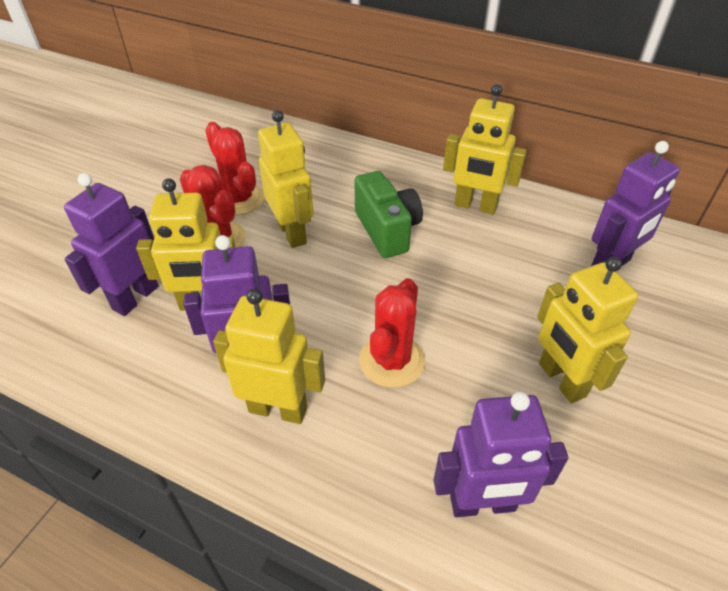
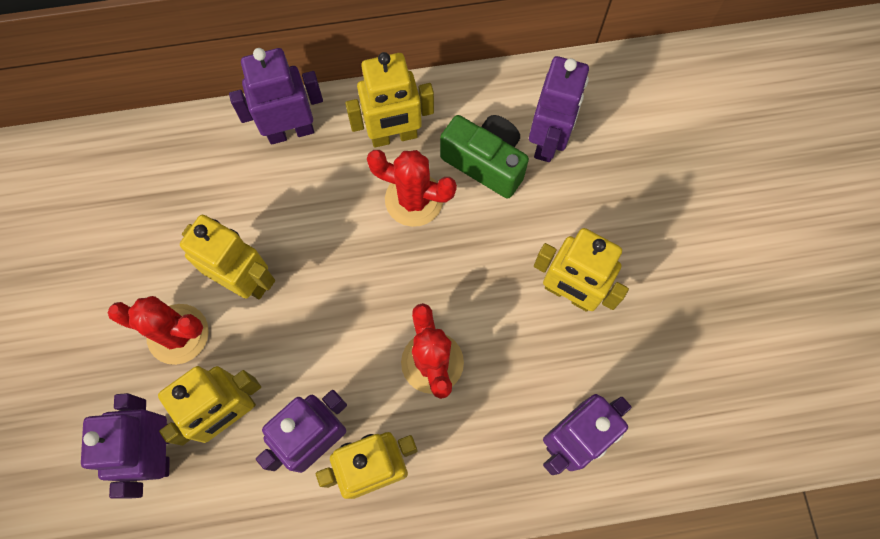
camera: 35 degrees left, 25 degrees up
red cactus [205,122,264,215] -> red cactus moved to [367,150,457,227]
green camera [354,171,423,258] -> green camera moved to [440,115,529,199]
none -> purple robot [229,48,323,145]

